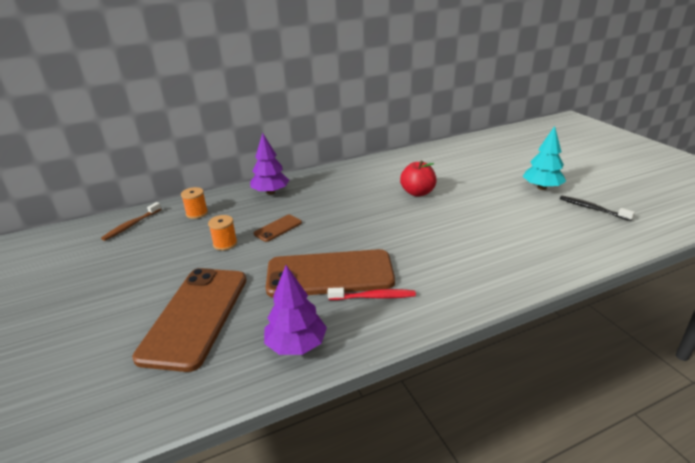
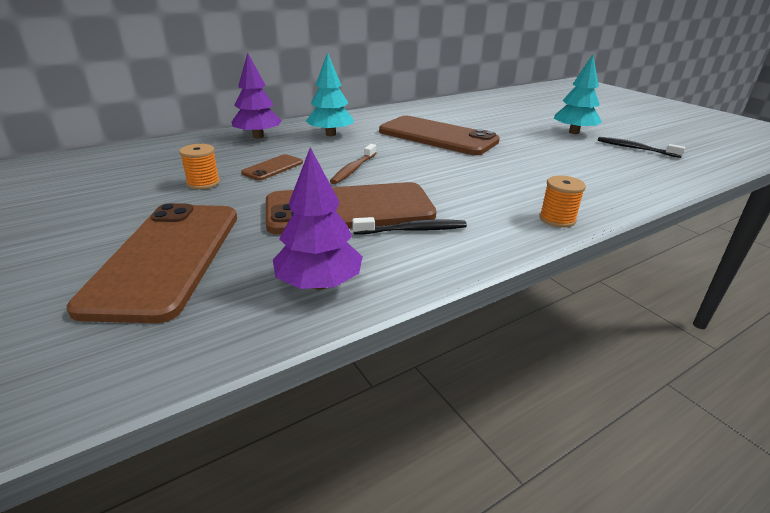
camera: 10 degrees left, 0 degrees up
brown toothbrush [101,202,161,241] -> brown toothbrush moved to [330,144,376,184]
orange spool [181,187,208,219] -> orange spool moved to [539,176,586,228]
red toothbrush [328,288,416,300] -> black toothbrush [352,217,467,234]
red apple [400,161,437,197] -> brown phone [379,116,500,155]
none -> turquoise tree [306,52,354,136]

